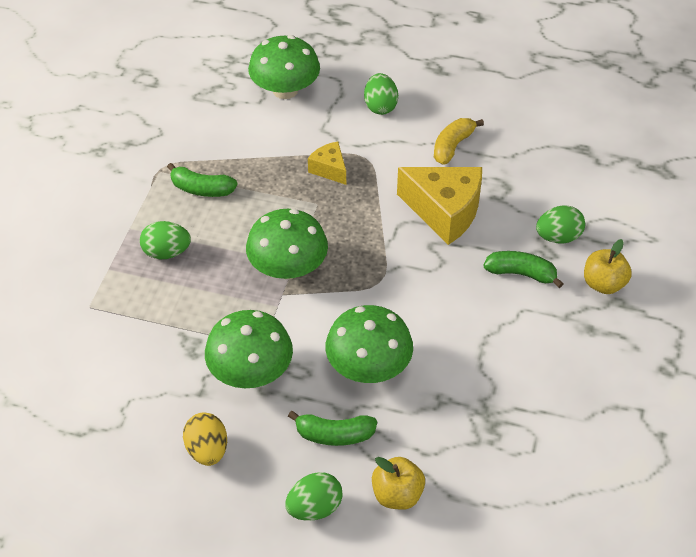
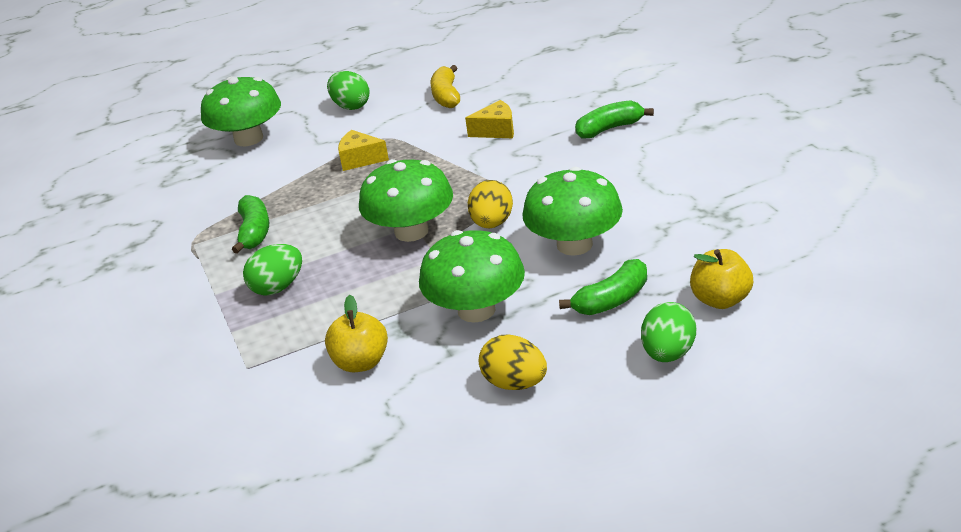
camera: 35 degrees left, 15 degrees down
green banana [167,163,238,197] -> green banana turned 75 degrees counterclockwise [232,195,269,254]
yellow cheese [397,167,482,245] -> yellow cheese [465,100,514,138], size x0.52
green egg [536,205,585,244] -> none
yellow apple [584,239,632,294] -> yellow apple moved to [325,295,388,372]
none -> yellow egg [468,180,513,228]

